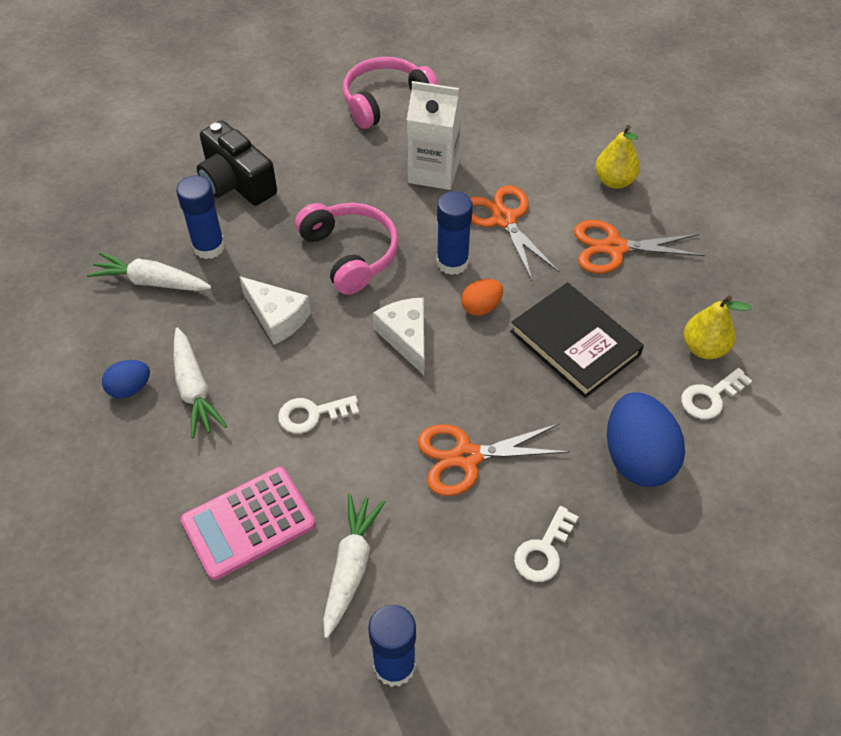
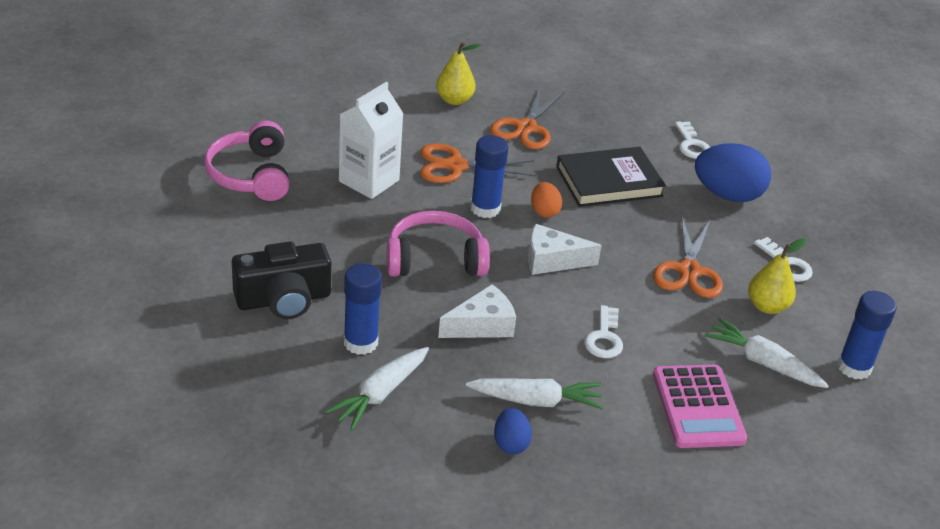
camera: 70 degrees left, 15 degrees down
yellow pear [684,295,751,359] -> yellow pear moved to [748,238,807,314]

